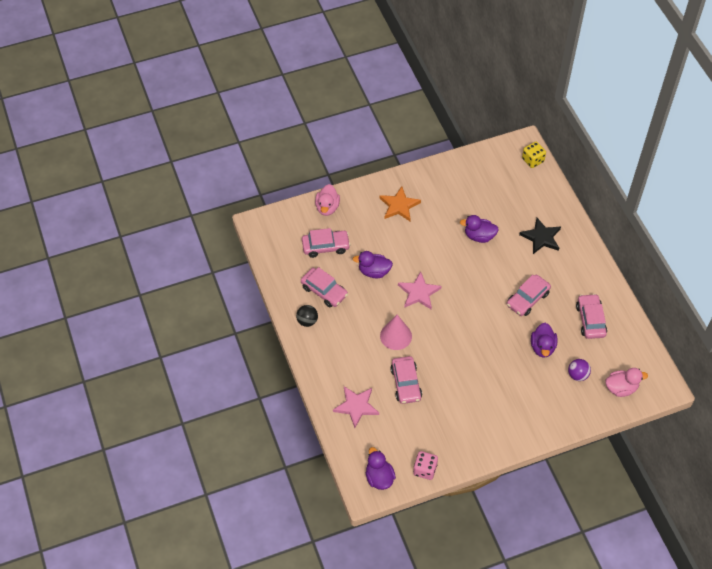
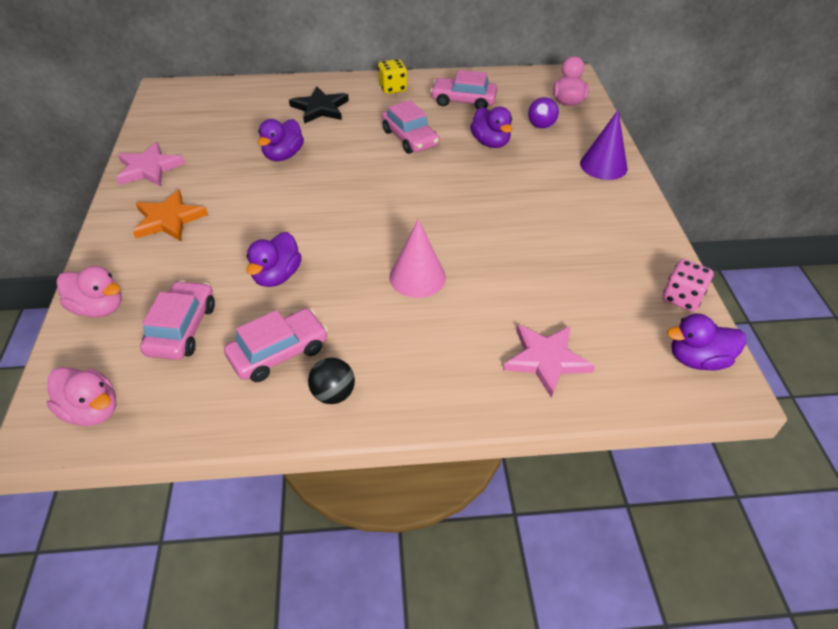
camera: 75 degrees left, 10 degrees down
pink car [390,356,422,404] -> none
pink star [398,271,442,309] -> pink star moved to [116,142,185,187]
yellow dice [522,142,546,168] -> yellow dice moved to [378,59,407,94]
purple duck [531,323,558,358] -> purple duck turned 45 degrees clockwise [470,107,513,148]
none -> pink duck [47,367,116,426]
none -> purple cone [580,110,628,180]

